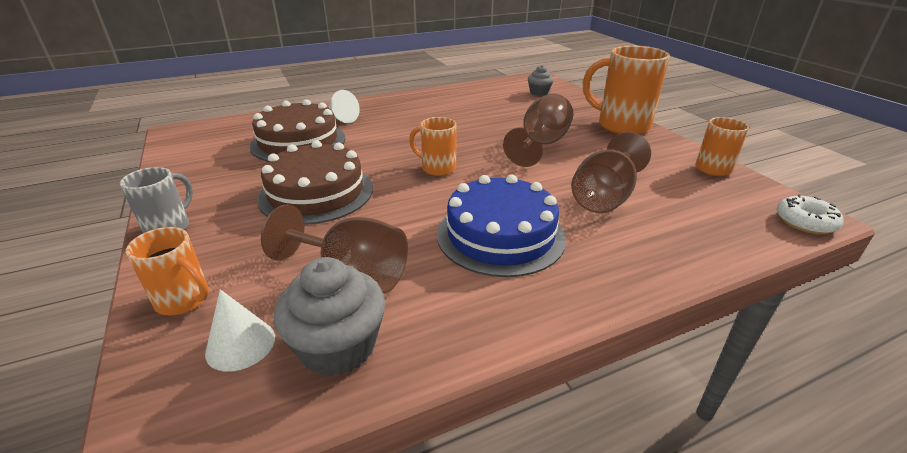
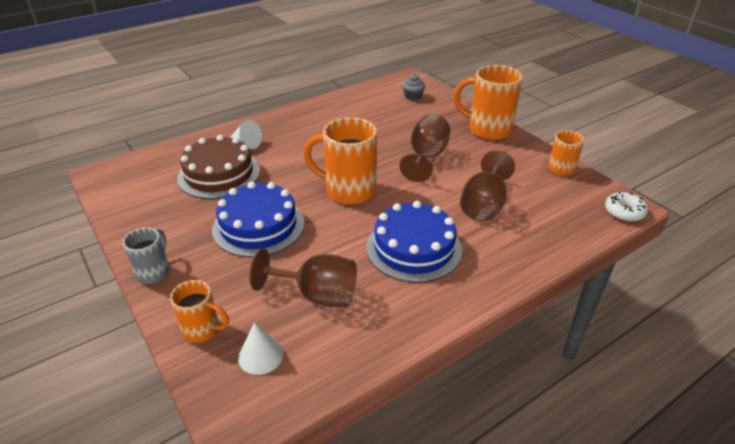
camera: 10 degrees left, 5 degrees up
brown cake [257,140,373,225] -> blue cake [212,182,304,257]
grey cupcake [274,257,385,376] -> none
orange mug [409,117,457,176] -> orange mug [303,117,377,205], size x1.78

